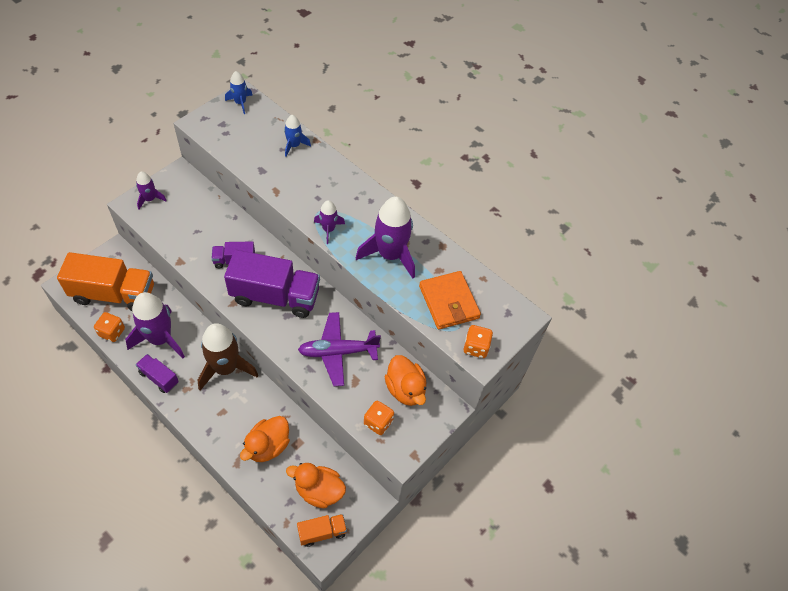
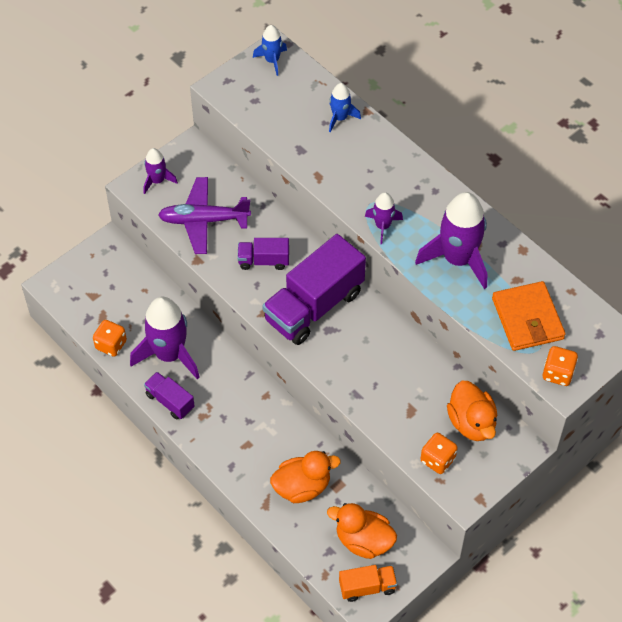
camera: 10 degrees right, 0 degrees up
orange truck [57,252,154,311] -> none
brown rocket [198,323,258,390] -> none
purple truck [224,250,320,318] -> purple truck turned 120 degrees clockwise [262,234,366,345]
orange duck [240,416,290,462] -> orange duck turned 150 degrees counterclockwise [270,451,341,503]
purple plane [298,312,381,386] -> purple plane moved to [158,177,251,254]

